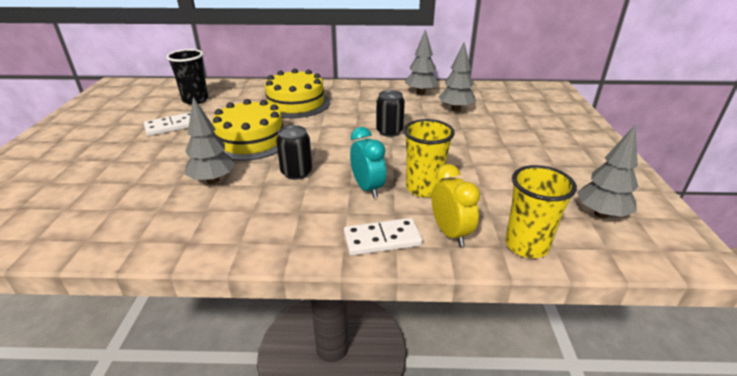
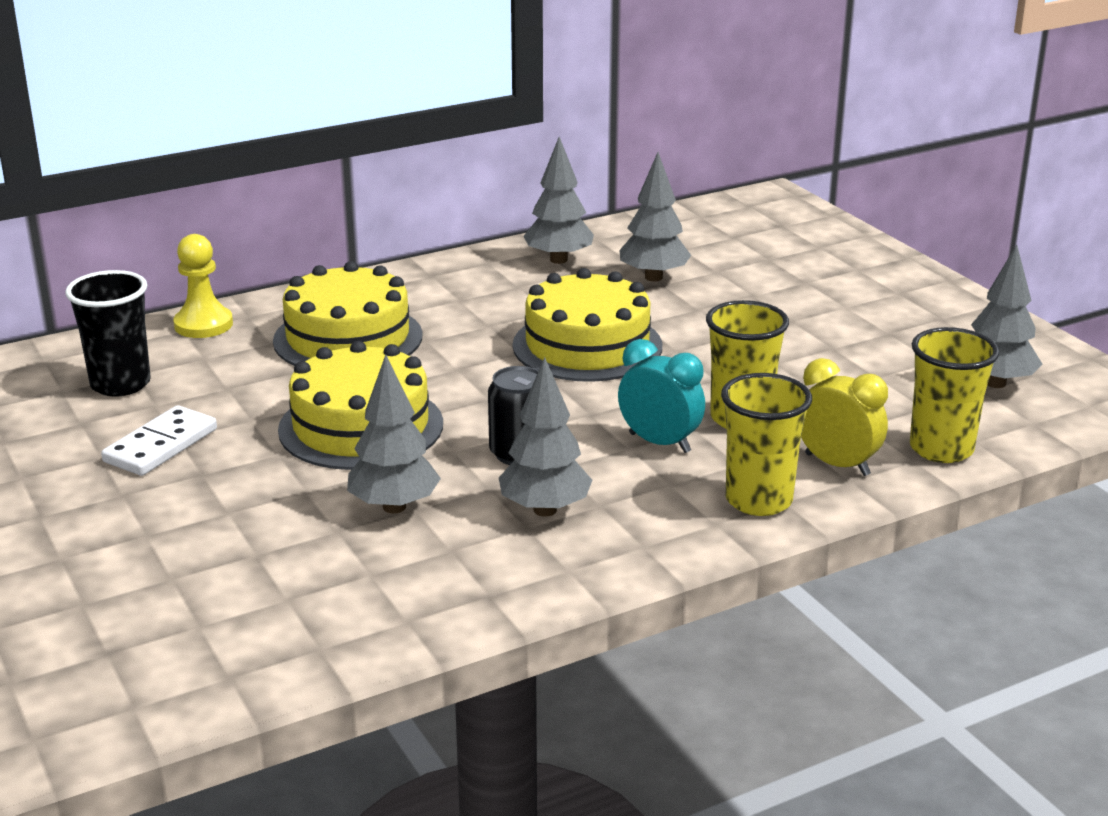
camera: 30 degrees left, 5 degrees down
white domino [344,218,422,256] -> yellow cup [721,373,812,516]
black can [376,90,405,137] -> yellow cake [512,268,662,382]
none -> yellow pawn [173,234,233,338]
none -> grey tree [499,357,592,517]

